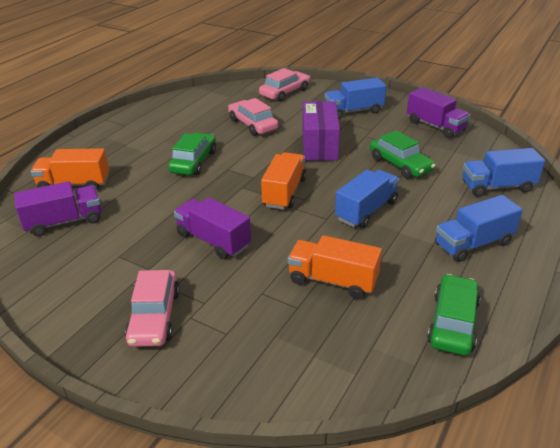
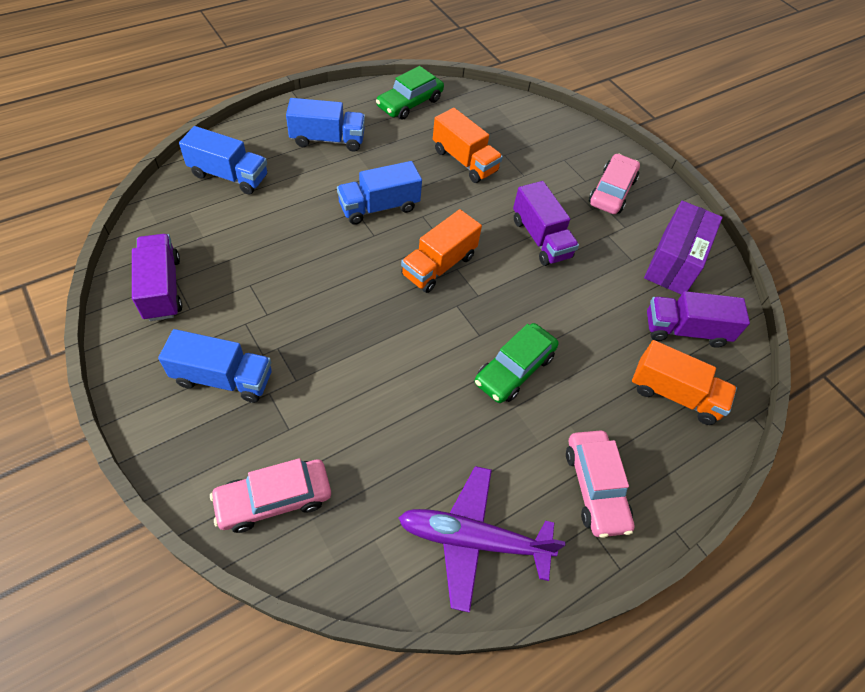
camera: 160 degrees left, 20 degrees up
pink car [228,98,279,136] -> pink car moved to [566,430,634,538]
purple box [303,101,340,161] -> purple box moved to [644,201,723,295]
green car [370,130,436,179] -> none
none -> purple plane [399,466,566,613]

